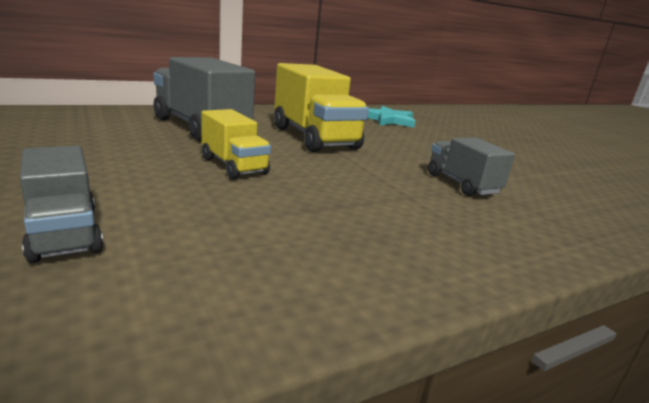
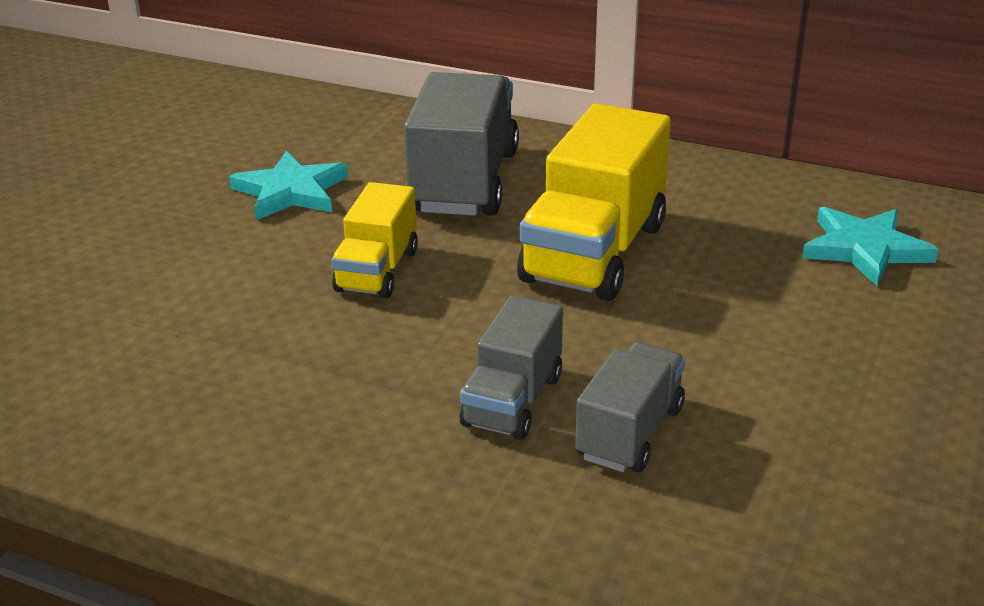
camera: 55 degrees right, 10 degrees up
grey truck [20,146,103,263] -> grey truck moved to [460,296,563,440]
none -> turquoise star [229,151,348,220]

